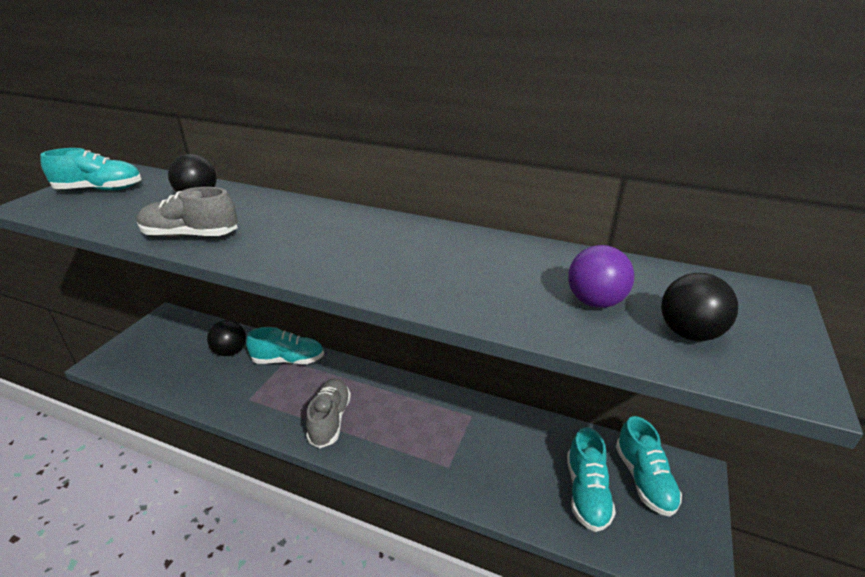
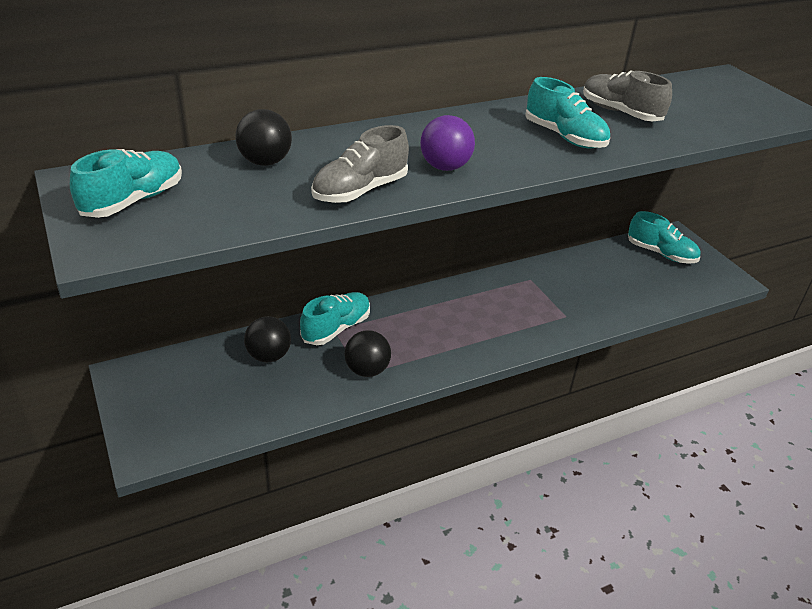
camera: 50 degrees left, 5 degrees up
grey shoe [306,379,351,448] -> grey shoe moved to [583,70,672,121]
turquoise shoe [567,427,616,532] -> turquoise shoe moved to [525,77,610,148]
purple ball [568,245,634,308] -> purple ball moved to [420,115,475,171]
black ball [661,273,738,341] -> black ball moved to [344,330,391,377]

